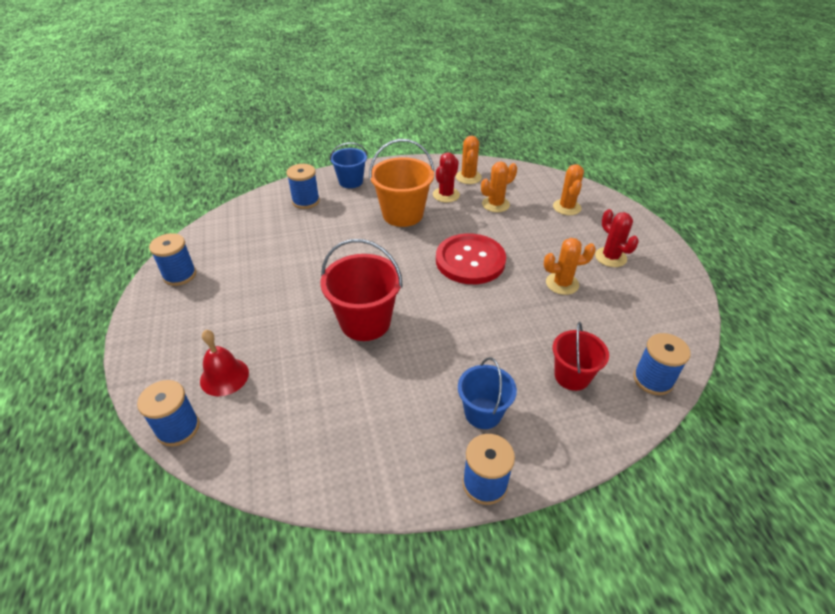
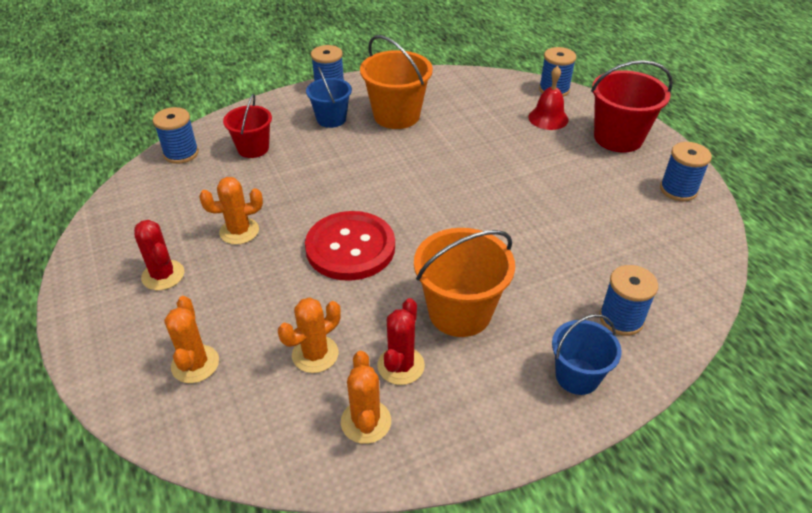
camera: 170 degrees right, 0 degrees up
red bucket [320,239,403,341] -> red bucket moved to [591,60,673,153]
none -> orange bucket [360,35,433,129]

